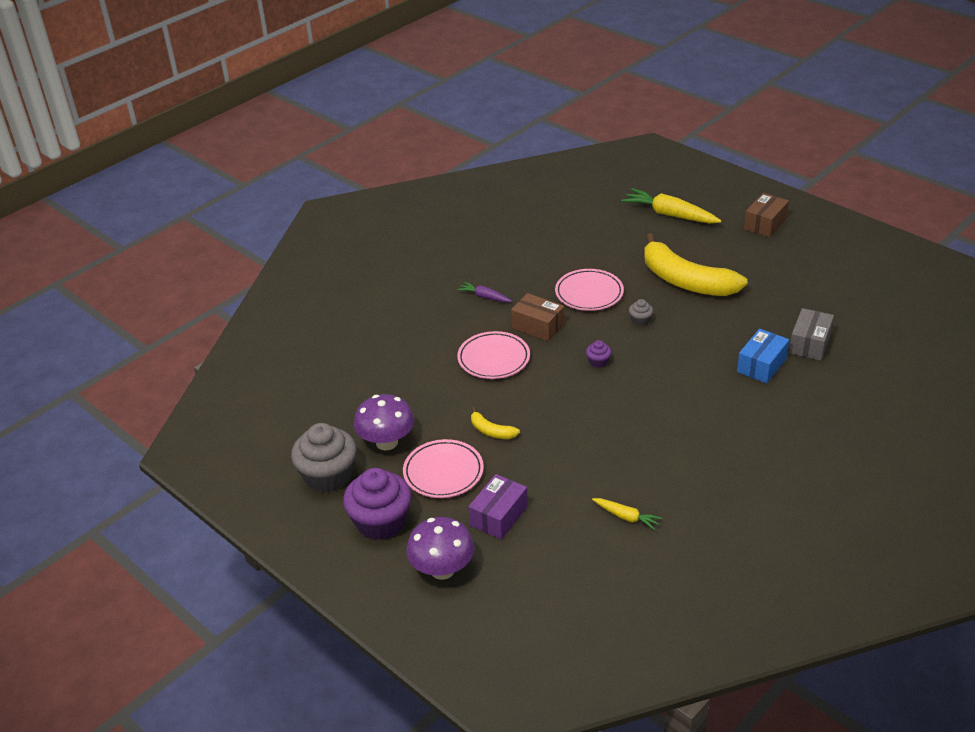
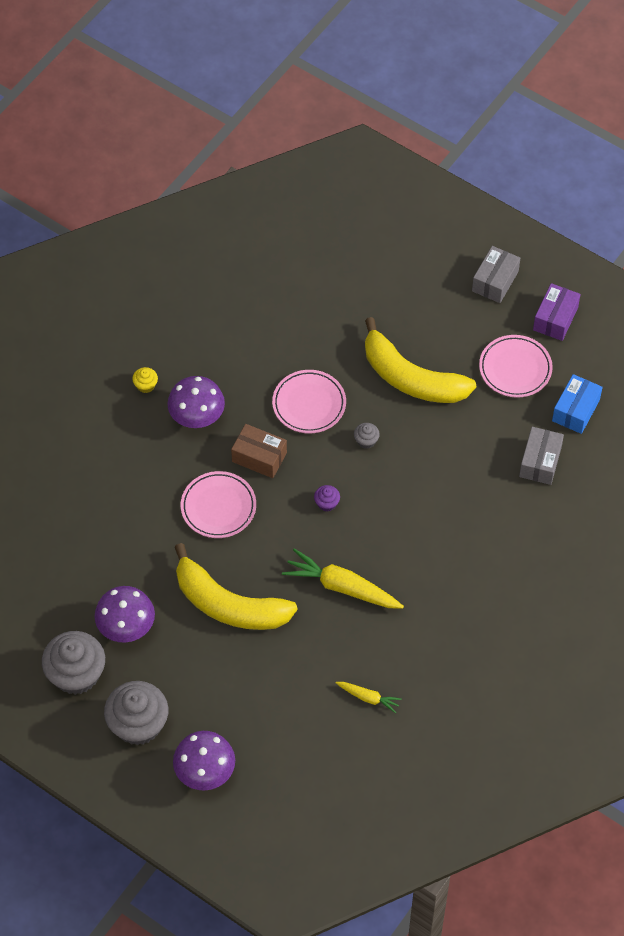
camera: 10 degrees left, 20 degrees up
purple cupcake [343,468,411,540] -> grey cupcake [104,681,168,745]
pink plate [403,439,484,498] -> pink plate moved to [479,335,553,398]
purple carrot [457,282,512,302] -> purple mushroom [167,376,225,428]
purple box [469,474,528,540] -> purple box moved to [533,283,581,341]
yellow banana [471,407,520,439] -> yellow banana [175,543,298,630], size x2.37
yellow carrot [621,188,721,223] -> yellow carrot moved to [282,548,404,609]
blue box [737,329,789,383] -> blue box moved to [552,374,603,434]
brown box [744,193,789,237] -> grey box [472,246,520,303]
none -> yellow cupcake [132,367,158,393]

